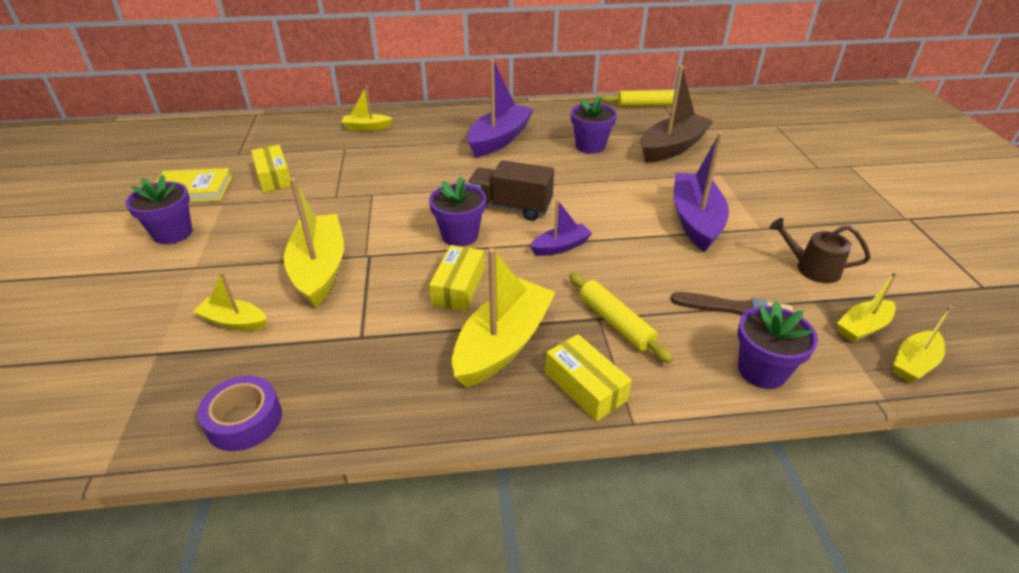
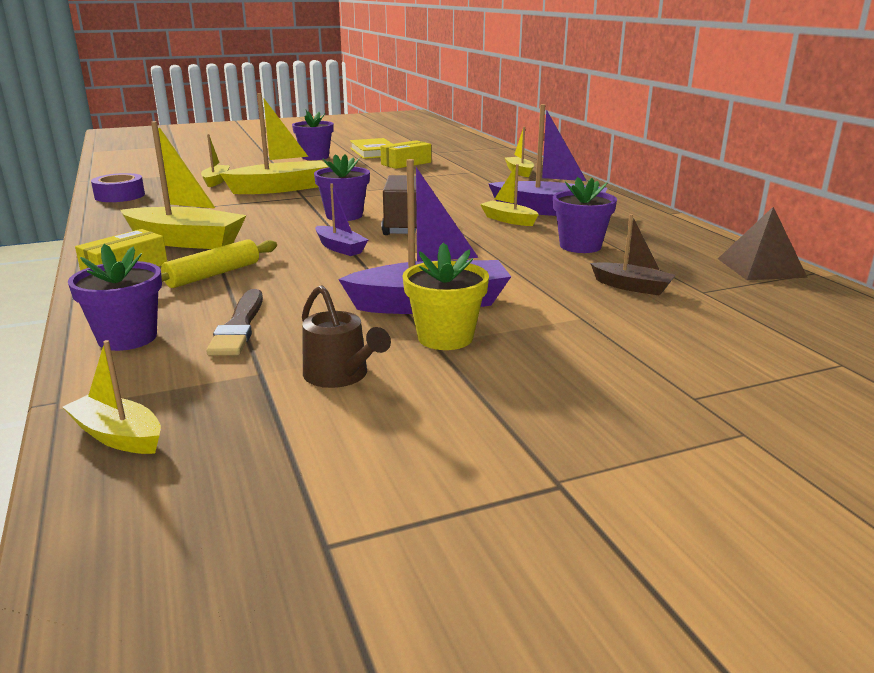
camera: 75 degrees right, 15 degrees down
yellow box [429,245,484,311] -> none
yellow rolling pin [602,90,693,106] -> brown pyramid [718,207,808,280]
brown boat [641,65,713,163] -> brown boat [590,214,676,295], size x0.53
brown watering can [769,218,870,283] -> brown watering can turned 135 degrees clockwise [302,285,391,388]
yellow boat [837,272,897,342] -> yellow boat moved to [480,164,539,226]
none -> yellow flower pot [403,242,489,350]

